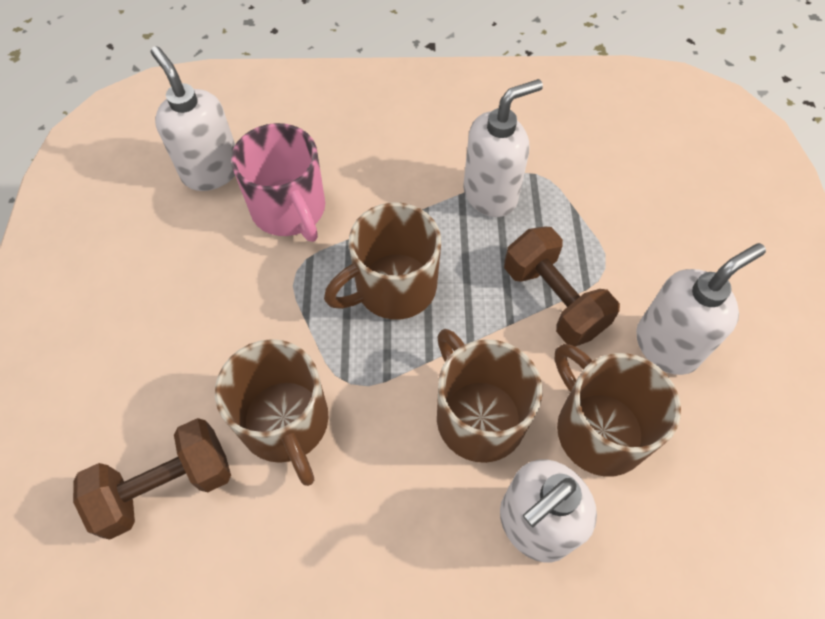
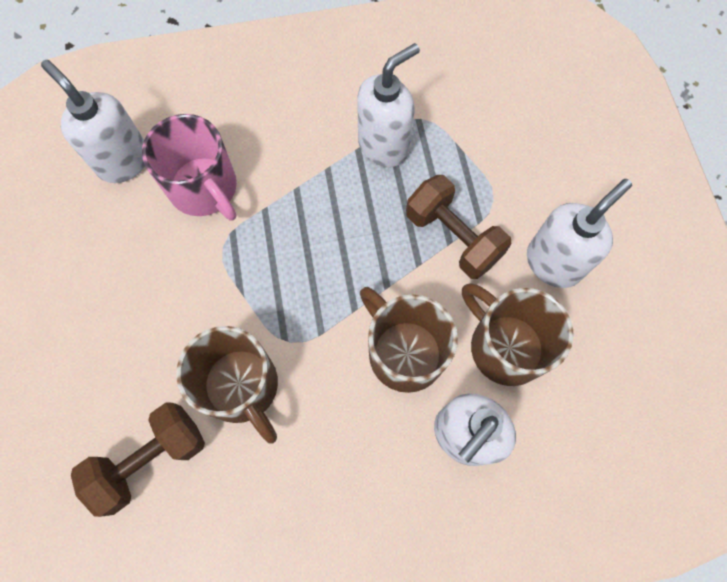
camera: 10 degrees left, 10 degrees up
brown mug [324,203,441,319] -> none

